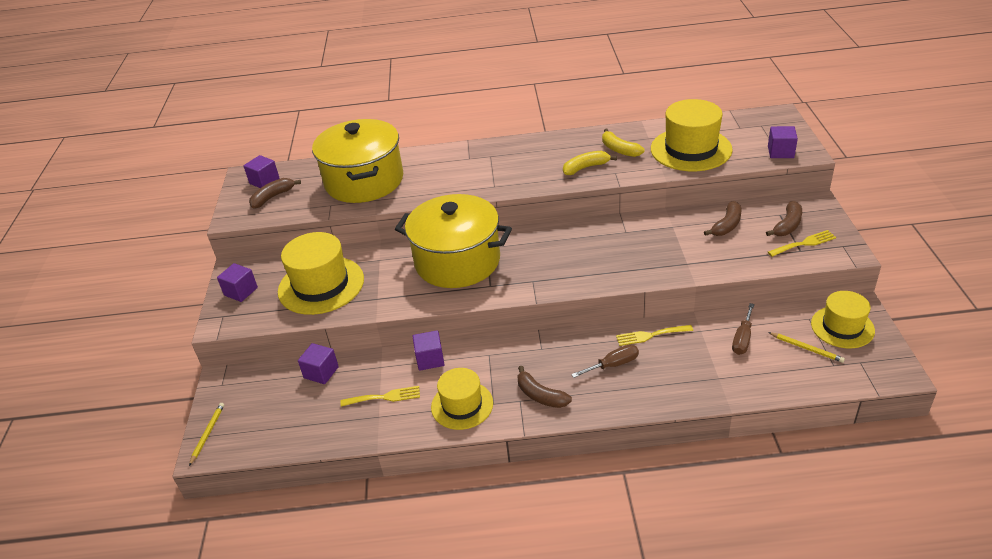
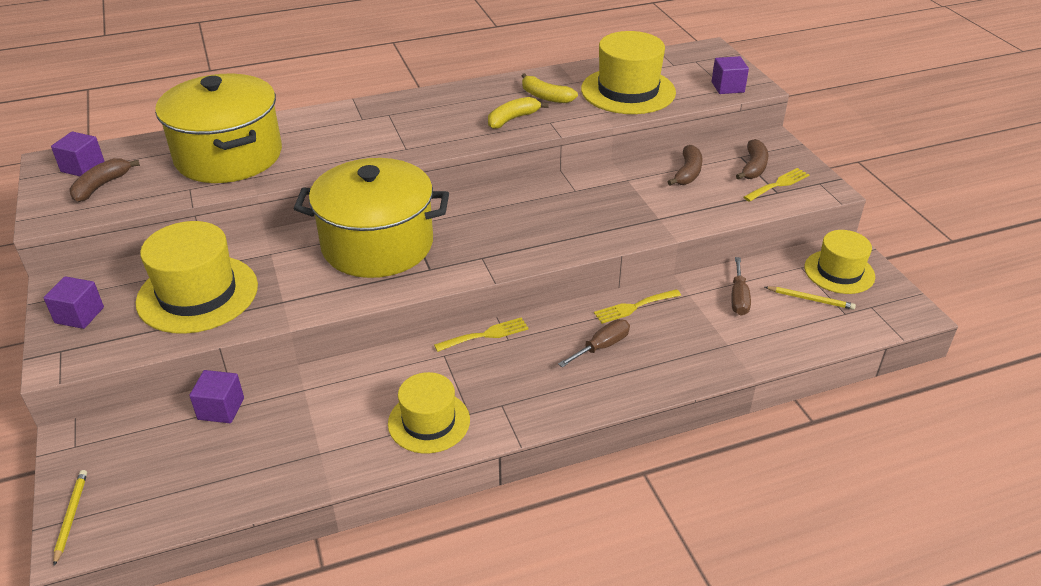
camera: 20 degrees left, 0 degrees up
yellow fork [341,386,420,407] -> yellow fork moved to [434,317,528,352]
purple cube [412,330,445,371] -> none
brown banana [517,366,572,408] -> none

